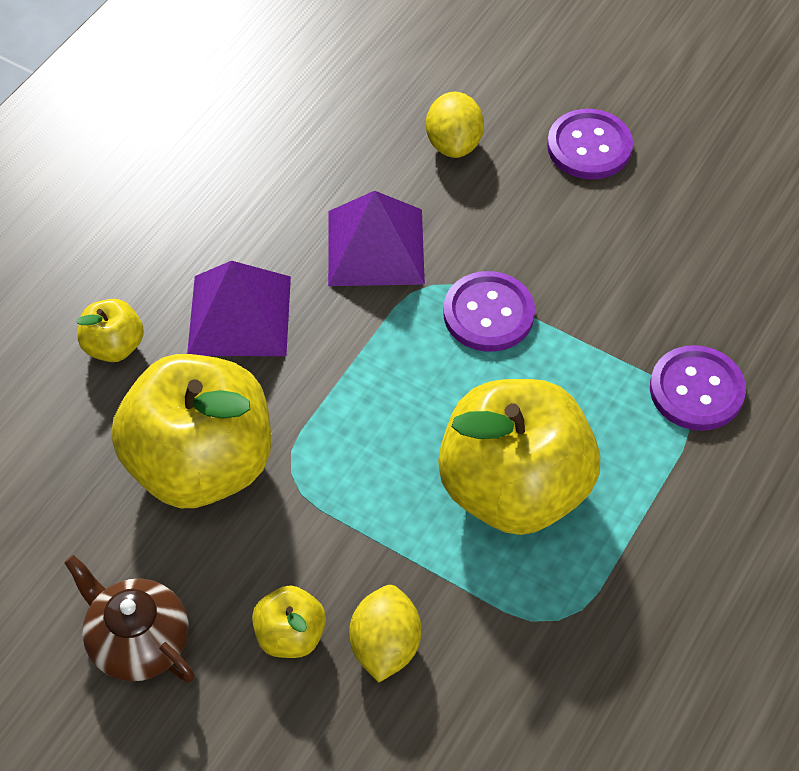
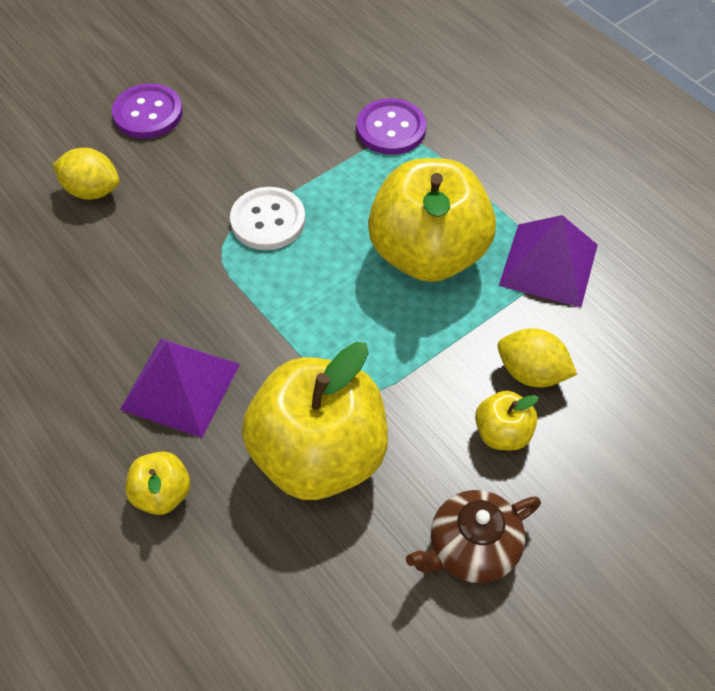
camera: 70 degrees left, 0 degrees up
purple pyramid [328,191,425,286] -> purple pyramid moved to [499,215,598,308]
purple button [443,271,535,352] -> white button [230,187,305,250]

